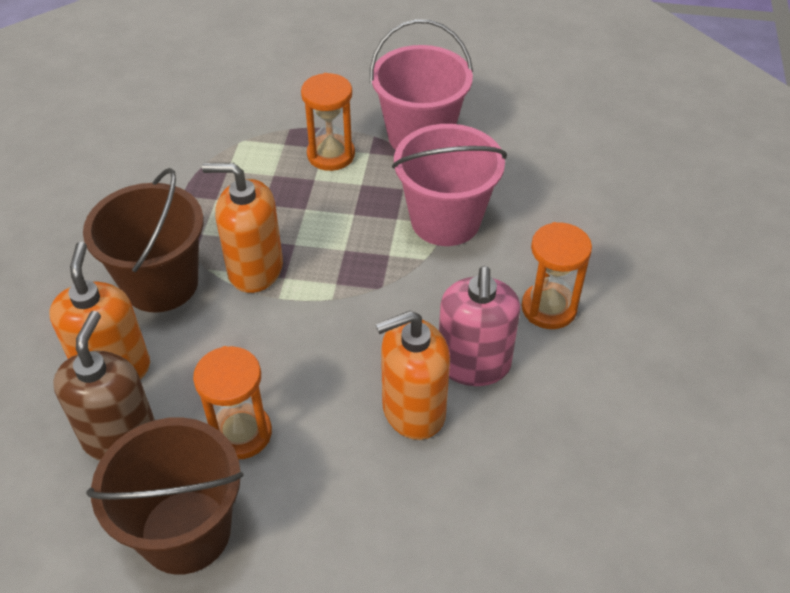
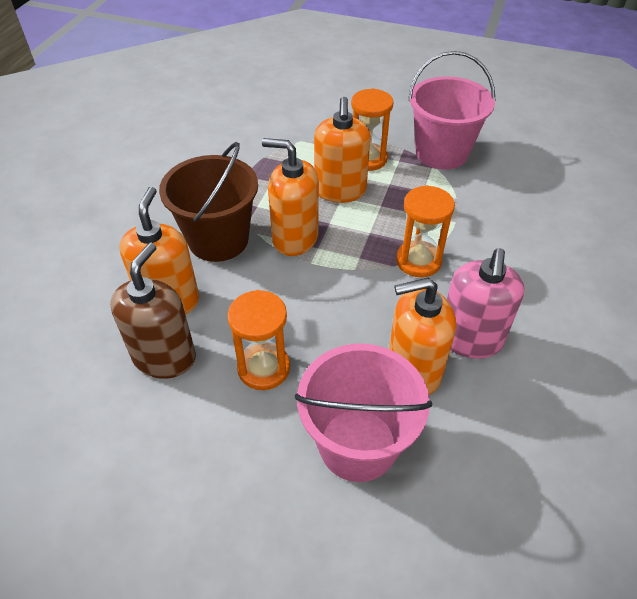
camera: 10 degrees right, 0 degrees up
brown bucket [86,417,244,575] -> none
pink bucket [392,124,507,246] -> pink bucket moved to [295,344,432,482]
orange hourglass [522,222,592,329] -> orange hourglass moved to [396,185,455,277]
none -> orange soap dispenser [314,97,371,203]

